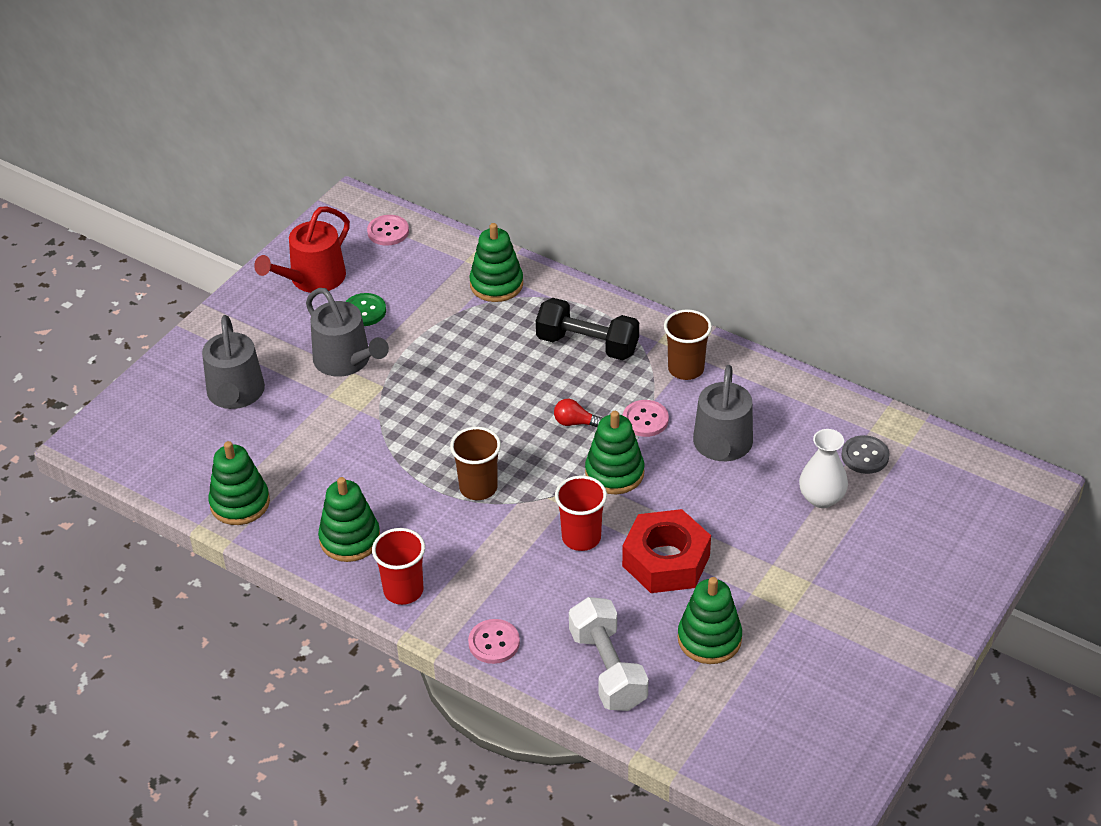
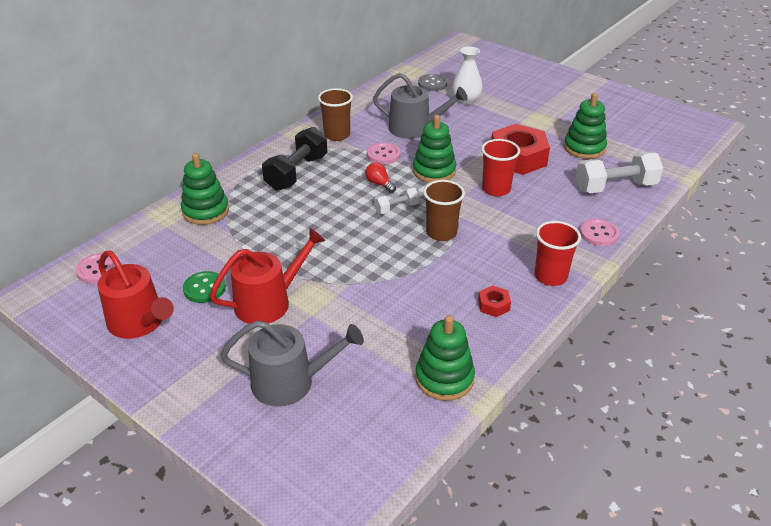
camera: 85 degrees left, 5 degrees down
grey watering can [306,288,389,377] -> red watering can [210,228,325,324]
green stacking toy [318,477,380,562] -> red nut [478,285,511,317]
red light bulb [554,399,602,427] -> red light bulb turned 120 degrees clockwise [365,162,396,193]
none -> white dumbbell [374,187,419,214]

